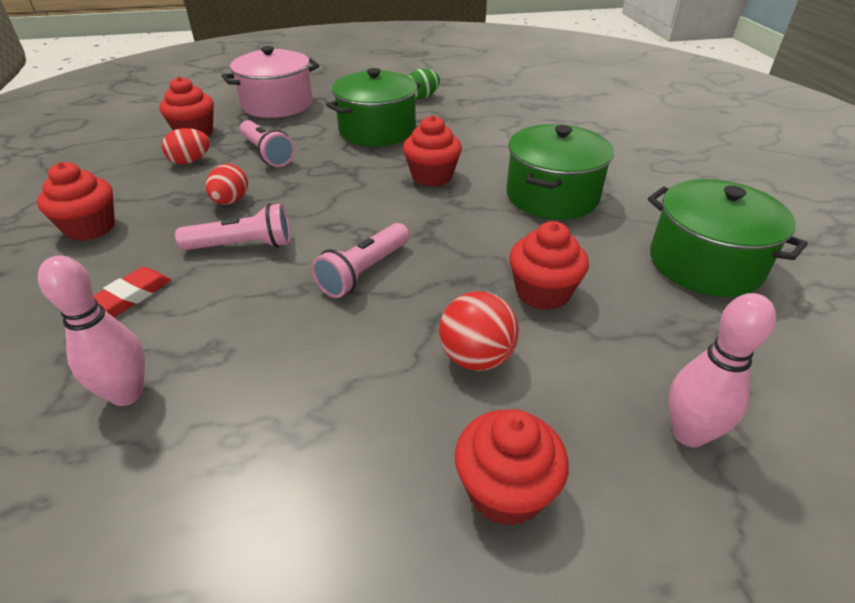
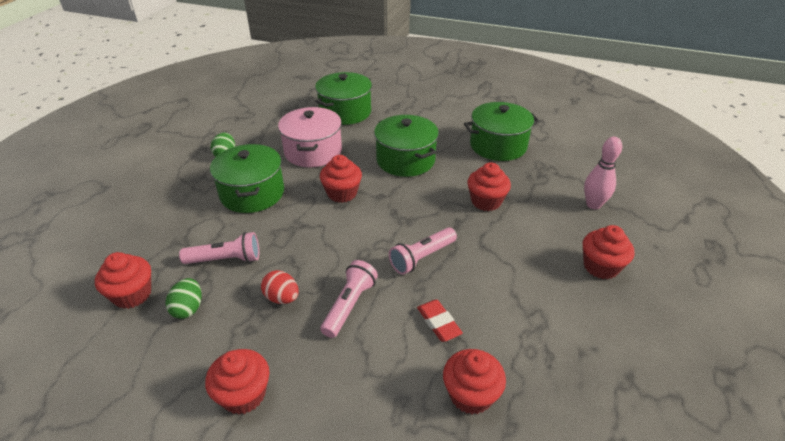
camera: 60 degrees left, 0 degrees up
pink bowling pin [38,256,145,406] -> red cupcake [443,349,506,414]
red eraser [94,267,171,317] -> red eraser moved to [417,300,463,342]
red egg [162,128,210,164] -> green egg [165,278,202,319]
pink pot [222,46,319,118] -> pink pot moved to [278,107,342,167]
pink flashlight [312,223,409,298] -> pink flashlight turned 75 degrees clockwise [389,227,457,275]
red ball [439,291,519,371] -> none
none -> green pot [315,72,372,125]

